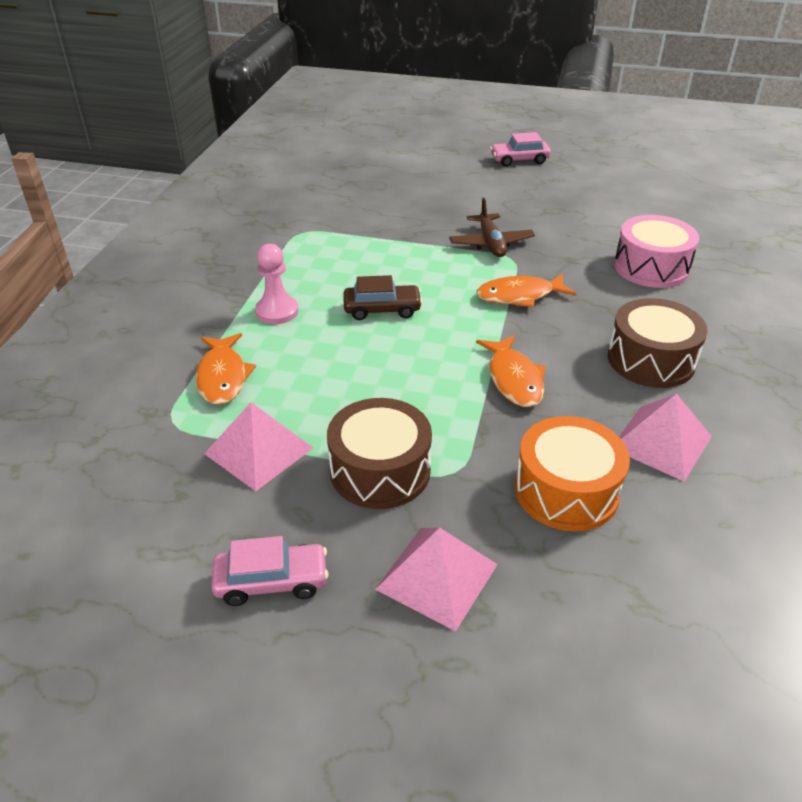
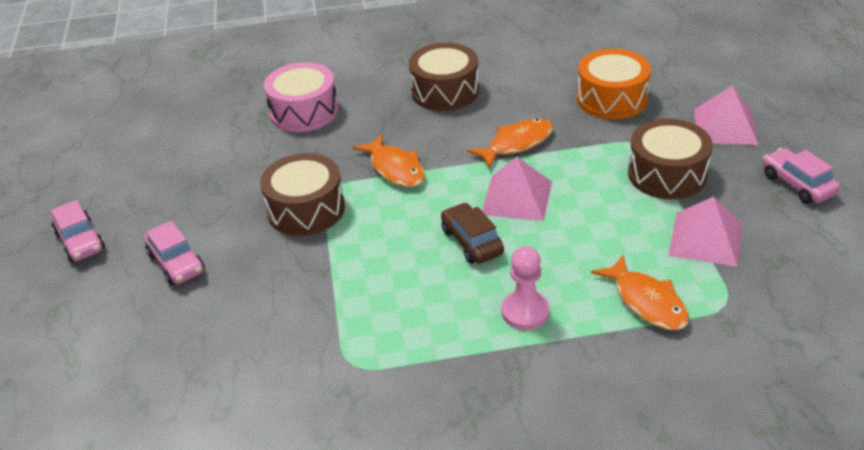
camera: 110 degrees left, 0 degrees up
orange fish [196,333,256,405] -> orange fish turned 90 degrees clockwise [591,254,689,330]
brown plane [449,198,535,257] -> brown drum [260,153,345,236]
pink pyramid [619,394,712,482] -> pink pyramid moved to [482,157,552,221]
none -> pink car [144,221,205,285]

